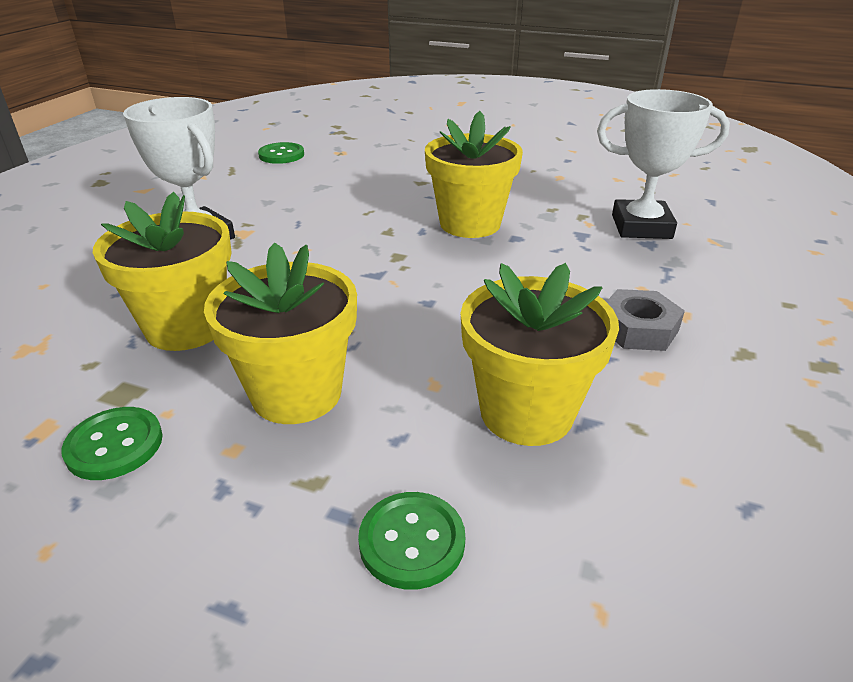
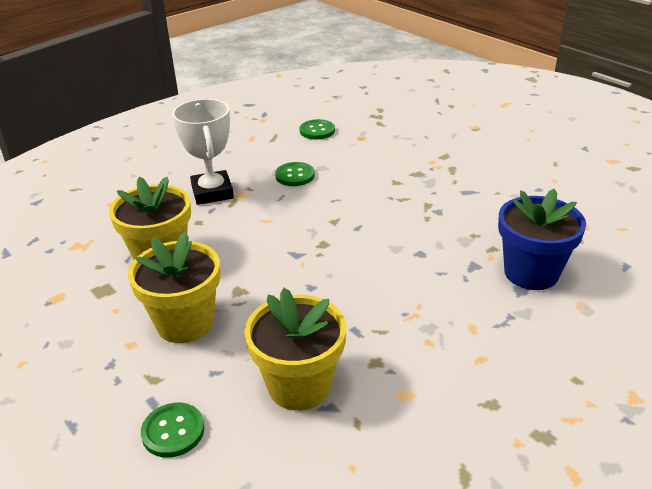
camera: 30 degrees right, 0 degrees up
green button [61,407,163,480] -> green button moved to [275,162,315,186]
yellow flower pot [425,111,523,238] -> none
white trophy [597,89,730,239] -> blue flower pot [498,189,586,290]
grey nut [606,289,685,351] -> none

